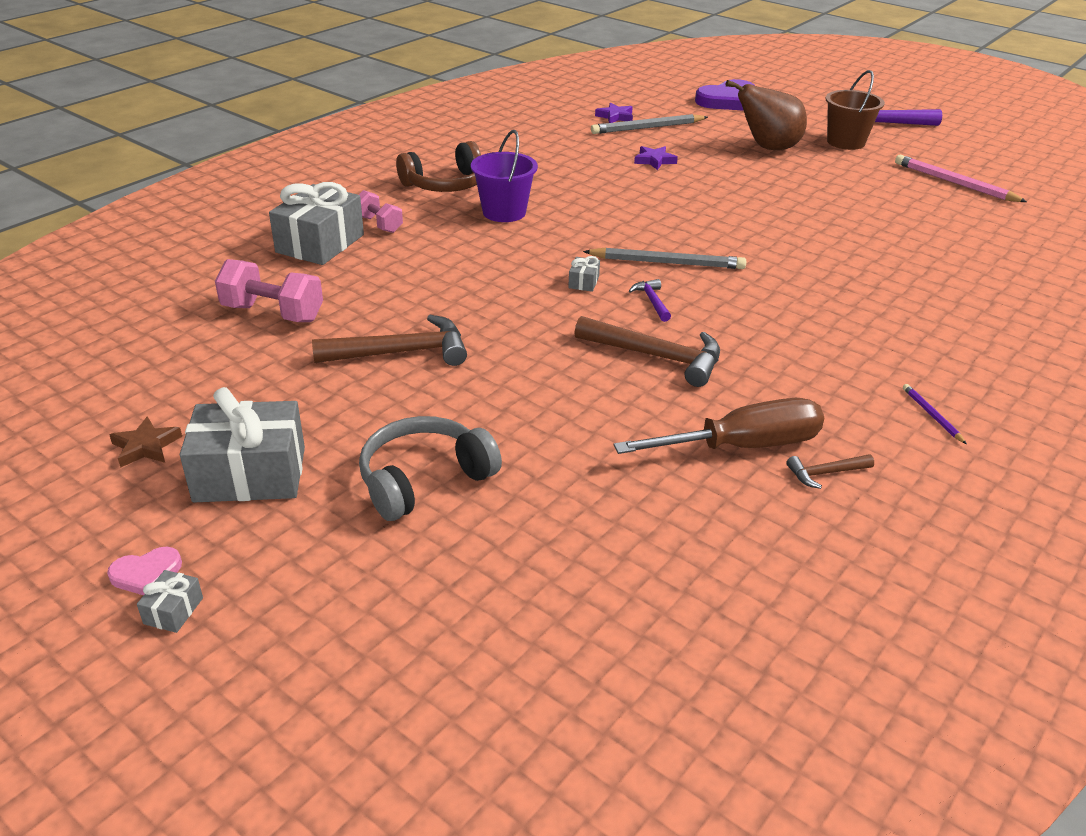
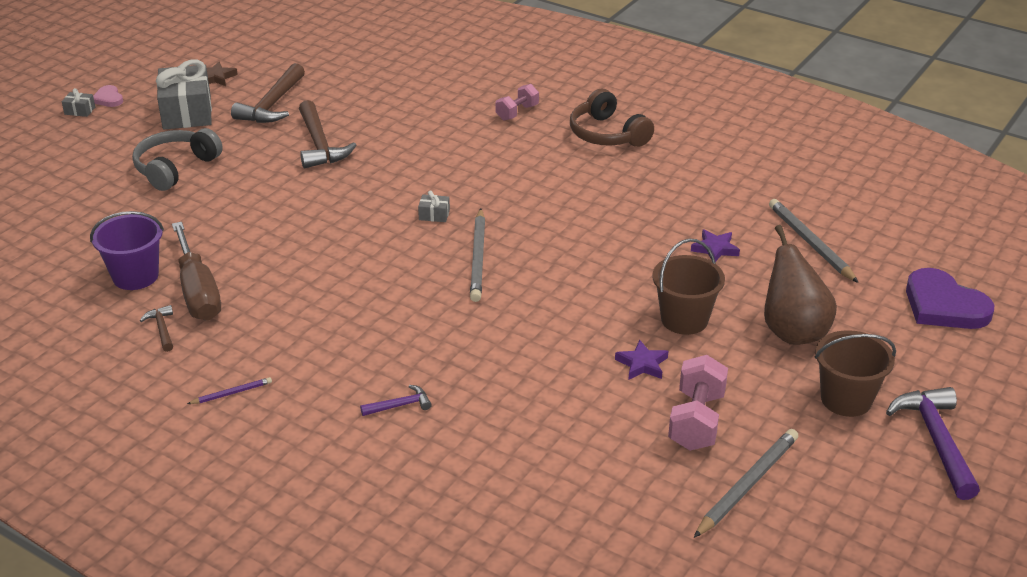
camera: 85 degrees right, 0 degrees up
pink dumbbell [215,259,323,322] -> pink dumbbell moved to [668,355,728,451]
grey gift [269,182,364,265] -> none
grey headphones [359,416,502,521] -> grey headphones turned 105 degrees counterclockwise [132,128,223,191]
purple bucket [471,130,538,222] -> purple bucket moved to [90,211,164,290]
brown hammer [574,316,720,387] -> brown hammer moved to [231,63,305,123]
purple star [595,103,633,123] -> purple star moved to [615,340,668,380]
purple hammer [629,279,671,322] -> purple hammer moved to [360,385,432,416]
pink pencil [895,155,1027,202] -> grey pencil [694,429,798,538]
none -> brown bucket [652,239,725,335]

